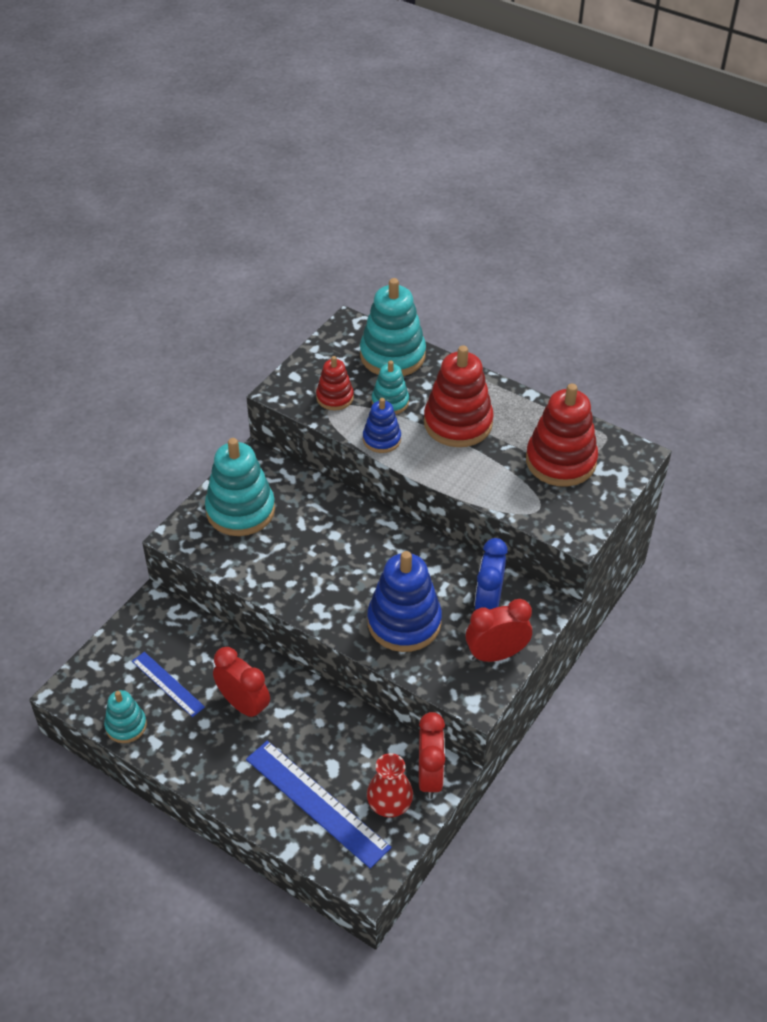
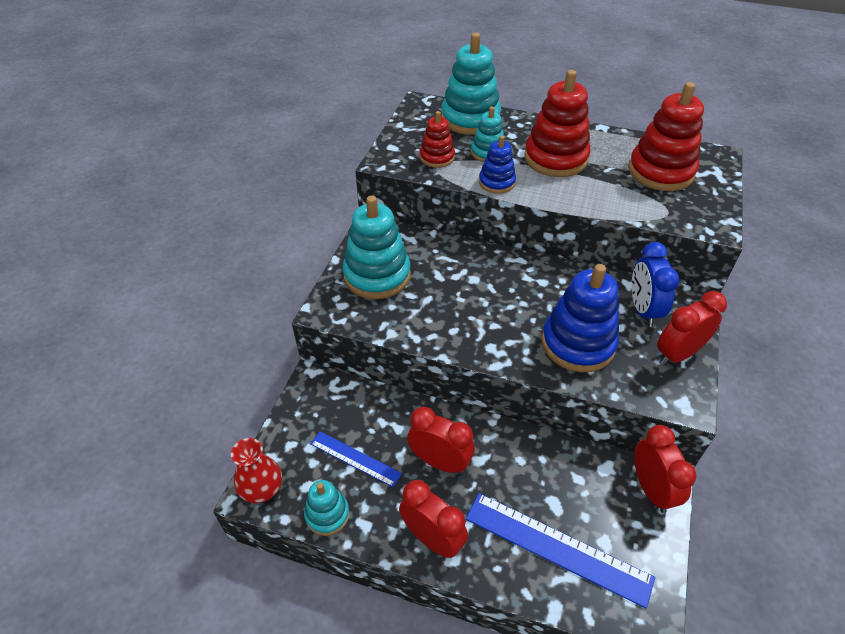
camera: 15 degrees left, 0 degrees up
red vase [367,753,413,817] -> red vase moved to [231,438,282,504]
none -> red clock [399,480,468,558]

